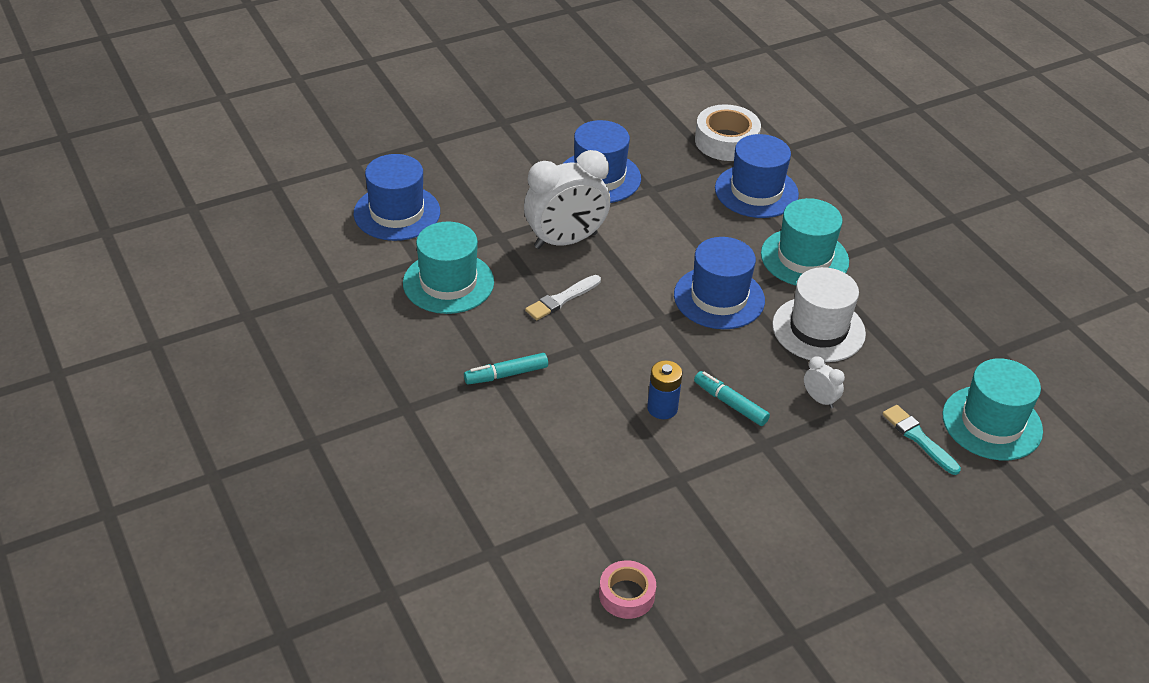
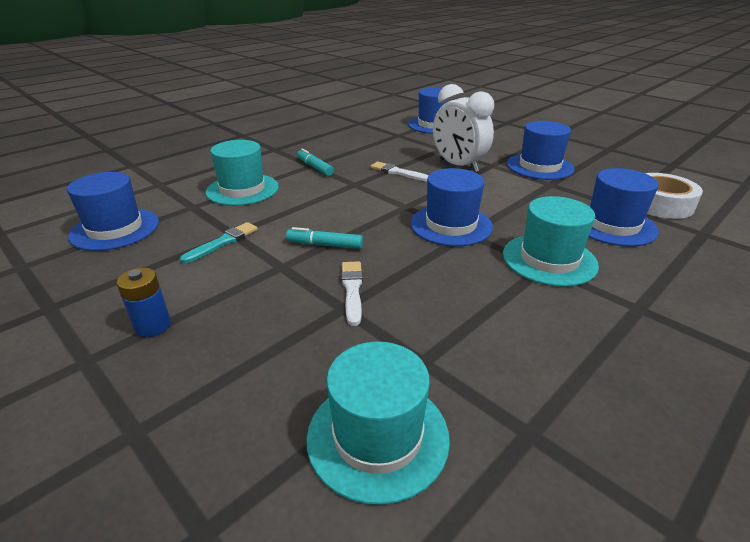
camera: 75 degrees right, 10 degrees down
turquoise hat [403,221,494,314] -> turquoise hat moved to [205,140,279,206]
pink tape [599,560,656,619] -> blue hat [67,172,159,251]
blue battery [647,360,682,419] -> blue battery moved to [116,268,171,337]
turquoise marker [694,371,770,426] -> turquoise marker turned 105 degrees counterclockwise [286,227,363,249]
white hat [772,267,866,362] -> none
white clock [804,356,845,409] -> white brush [341,261,363,326]
turquoise brush [882,405,961,475] -> turquoise brush moved to [180,222,258,263]

